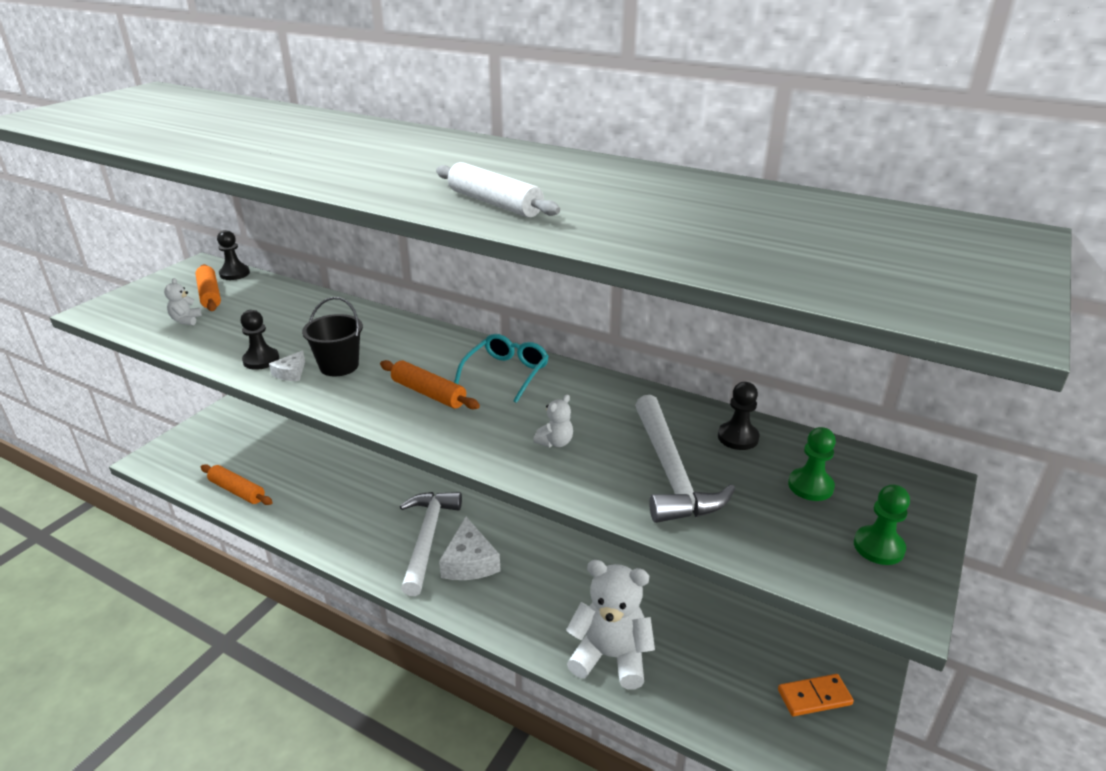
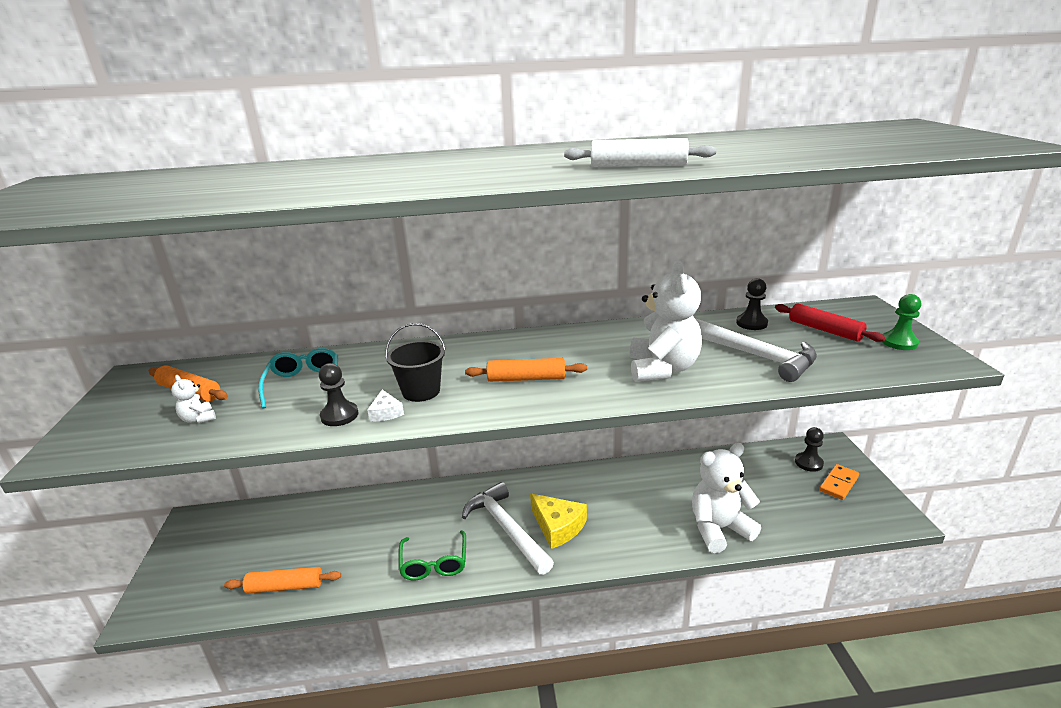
camera: 35 degrees left, 5 degrees down
black pawn [217,230,250,280] -> black pawn moved to [795,427,824,472]
white cheese [439,517,501,580] -> yellow cheese [530,493,587,549]
turquoise glasses [454,334,549,403] -> turquoise glasses moved to [258,348,338,409]
white teddy bear [533,395,573,448] -> white teddy bear [630,261,702,382], size x2.35
green pawn [788,427,836,501] -> red rolling pin [775,303,885,342]
none -> green glasses [399,530,466,580]

